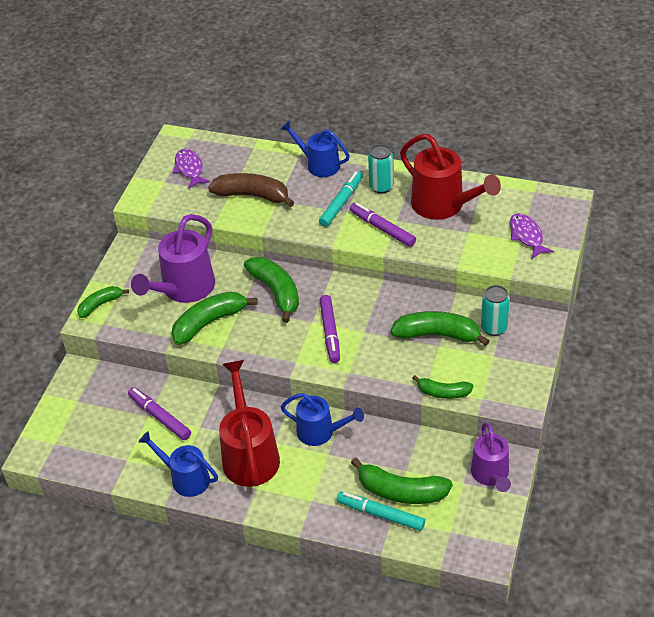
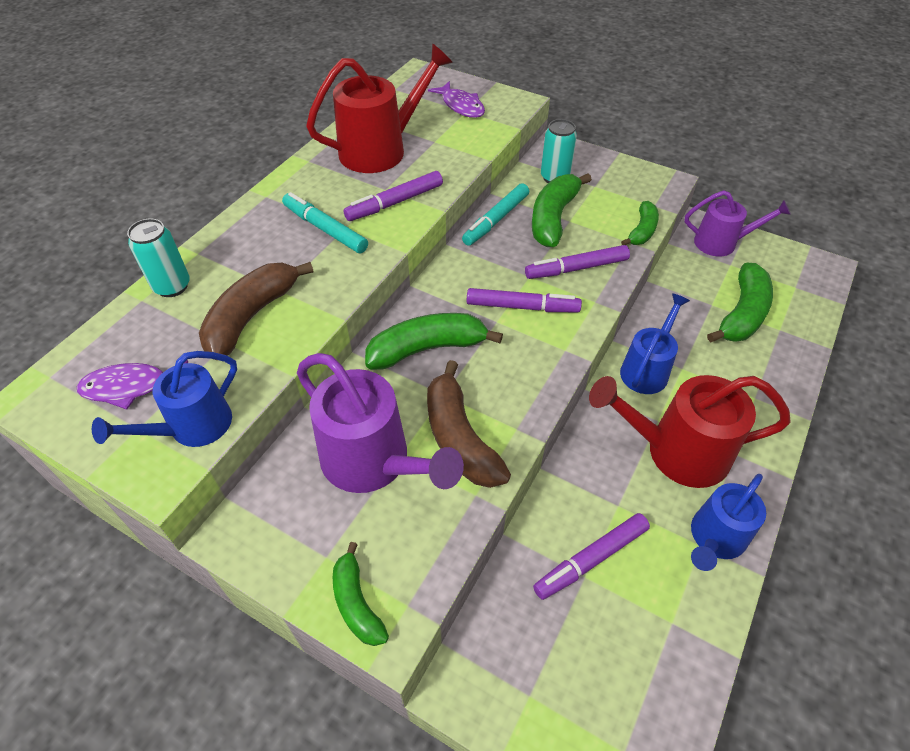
camera: 80 degrees left, 5 degrees up
green banana [172,292,258,345] -> brown banana [427,360,511,488]
blue watering can [281,121,350,177] -> blue watering can moved to [92,351,237,447]
turquoise marker [337,491,425,531] -> turquoise marker moved to [462,183,529,246]
turquoise can [368,144,394,194] -> turquoise can moved to [127,219,190,297]
purple fish [510,213,554,259] -> purple fish turned 120 degrees counterclockwise [428,81,485,118]
none -> purple marker [525,245,630,279]

